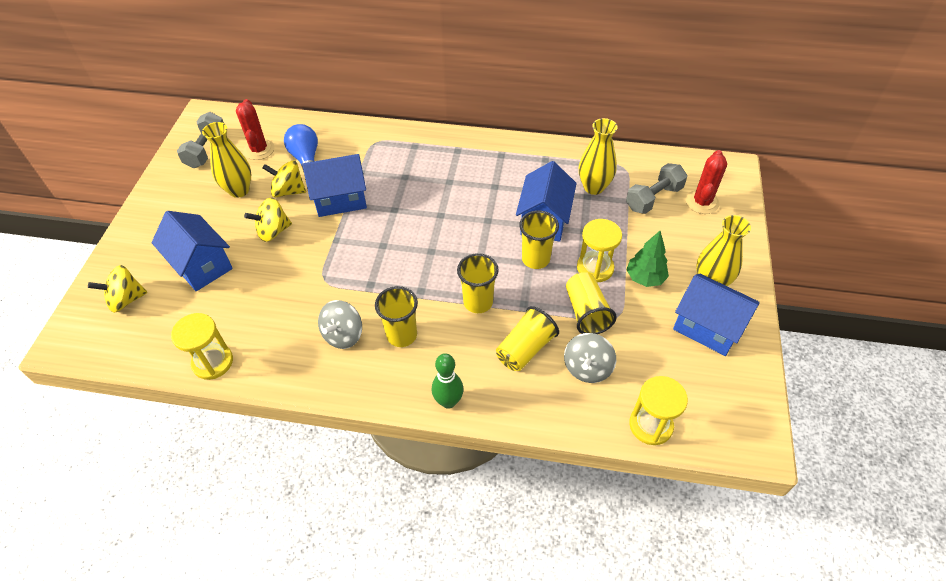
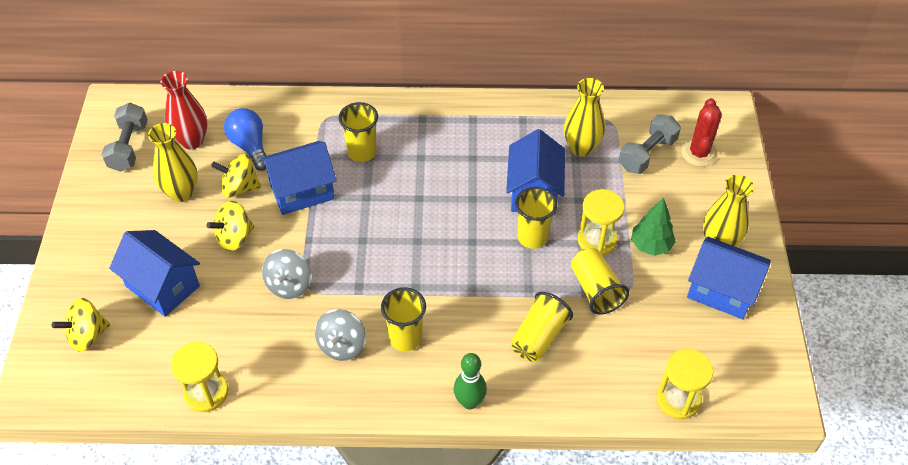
camera: 10 degrees left, 0 degrees up
red cactus [236,99,274,160] -> red vase [161,71,207,149]
yellow cup [457,253,499,313] -> yellow cup moved to [339,102,378,162]
grey spinning top [564,333,616,383] -> grey spinning top moved to [262,249,311,299]

